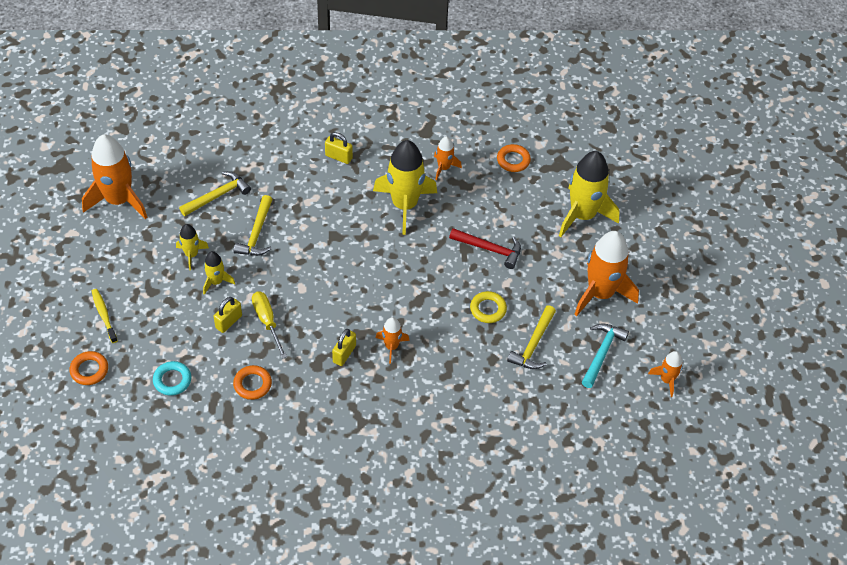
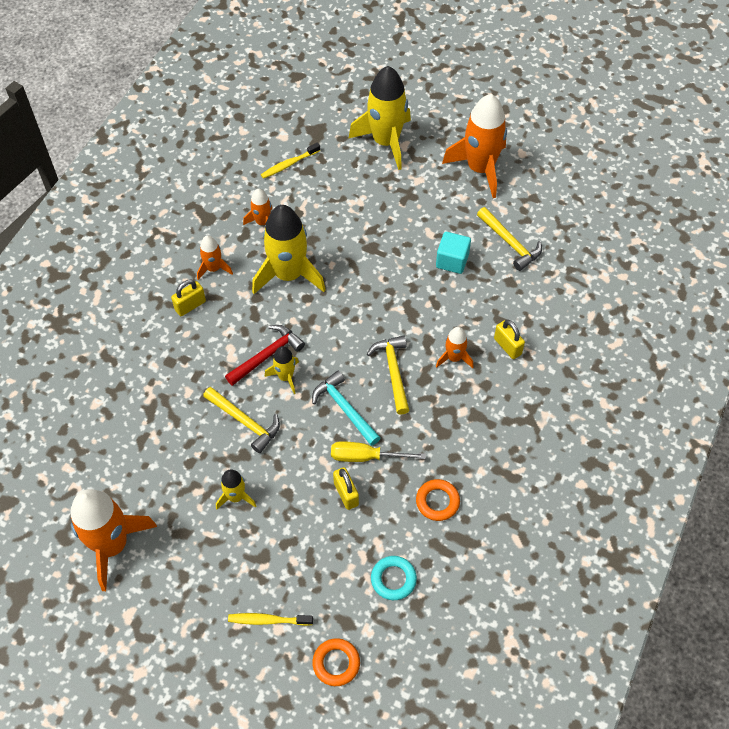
camera: 60 degrees left, 5 degrees up
yellow hammer [179,171,251,216] -> yellow hammer moved to [367,335,410,415]
yellow rocket [203,251,235,295] -> yellow rocket moved to [264,346,299,394]
yellow padlock [332,329,356,366] -> yellow padlock moved to [494,320,525,359]
red hammer [449,228,521,269] -> red hammer moved to [225,325,305,386]
yellow ring [470,291,507,323] -> turquoise cube [436,232,471,274]
orange ring [497,144,531,172] -> yellow toothbrush [261,143,320,179]
turquoise hammer [582,323,629,388] -> turquoise hammer moved to [312,371,381,446]
orange rocket [648,351,683,397] -> orange rocket moved to [197,235,233,280]

